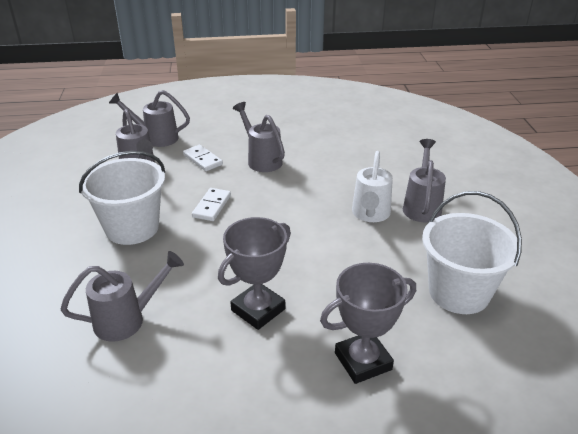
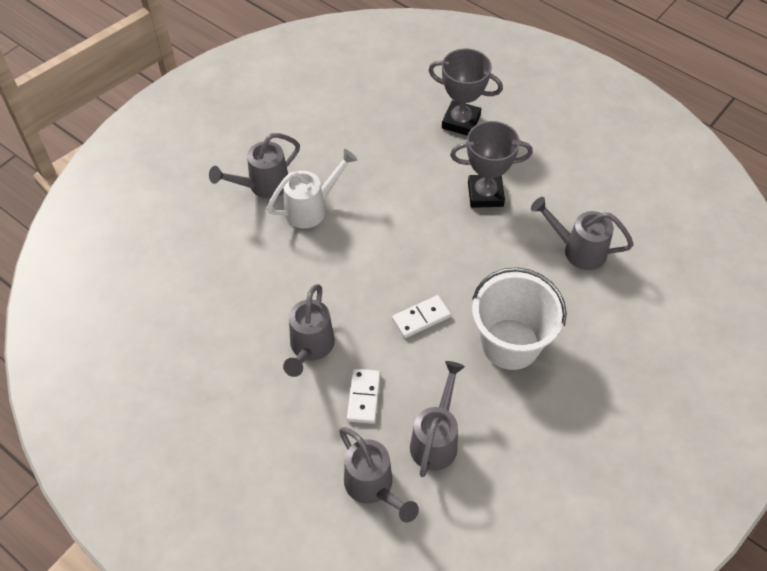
camera: 135 degrees left, 20 degrees up
white bucket [422,191,522,314] -> none

